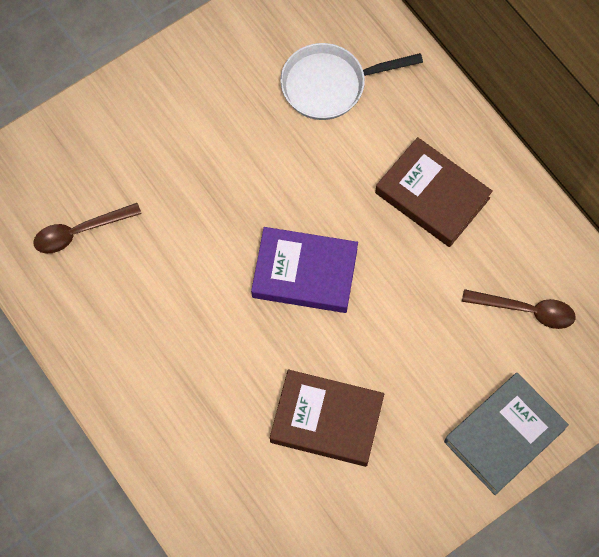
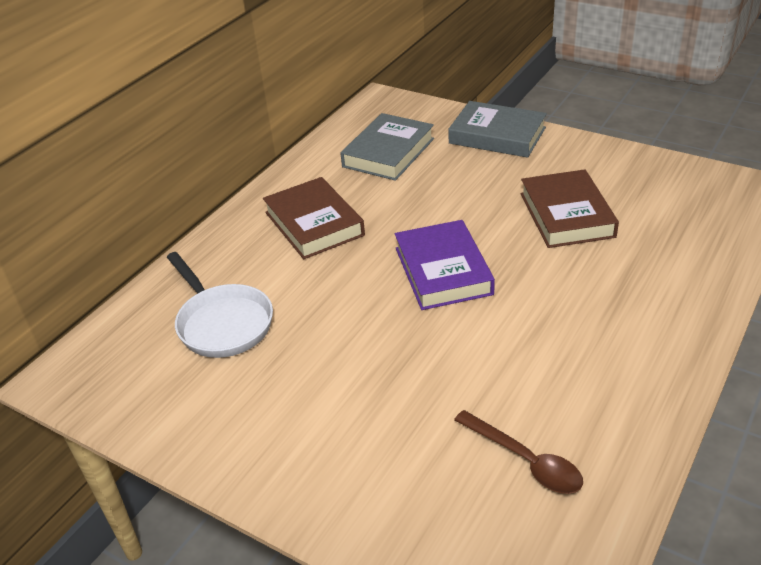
camera: 110 degrees left, 30 degrees down
brown book [375,137,493,247] -> brown book turned 45 degrees counterclockwise [263,177,365,259]
brown spoon [462,289,576,329] -> grey book [340,113,434,181]

